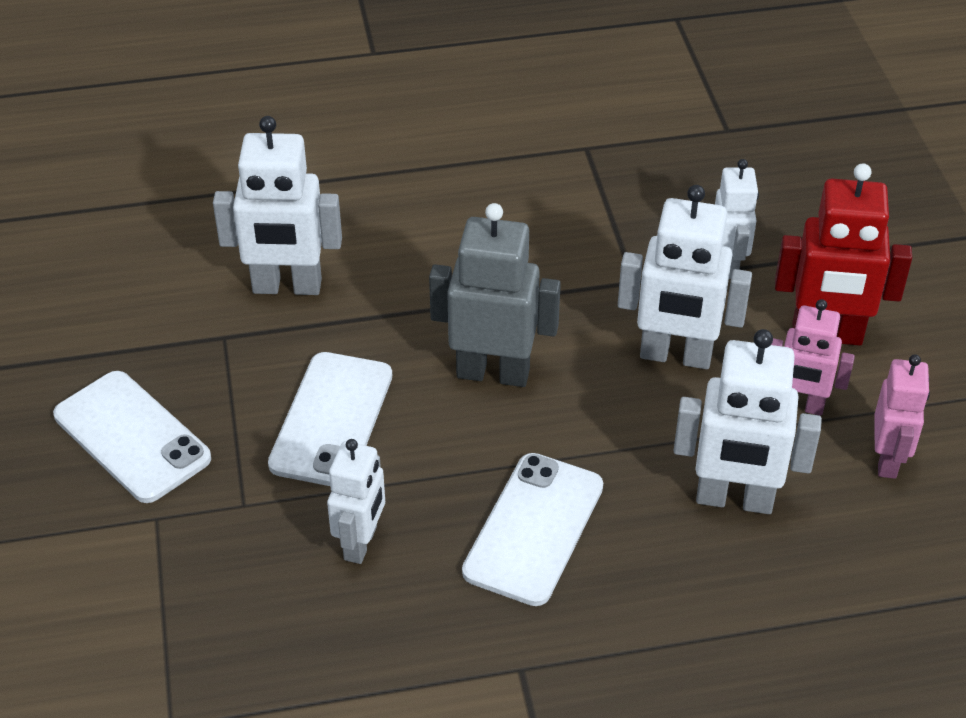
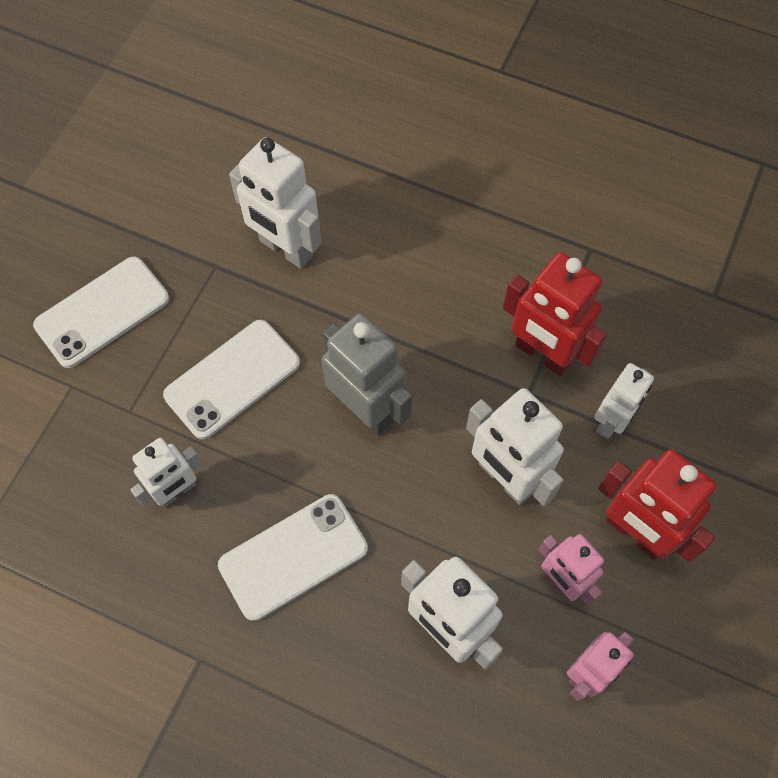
camera: 35 degrees right, 20 degrees up
white phone [53,371,211,503] -> white phone turned 60 degrees clockwise [33,257,169,368]
none -> red robot [503,252,607,377]

